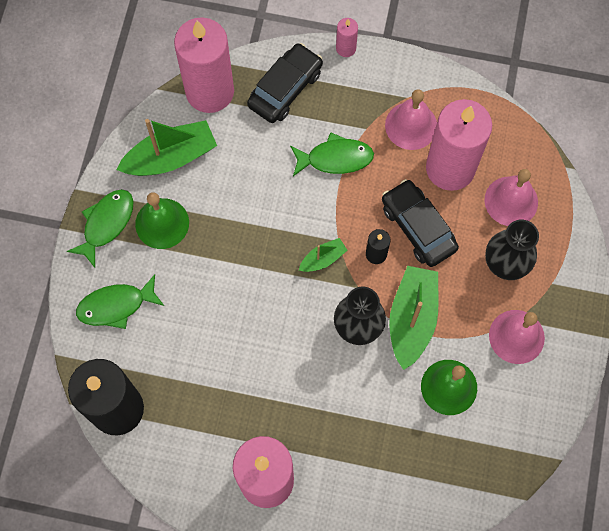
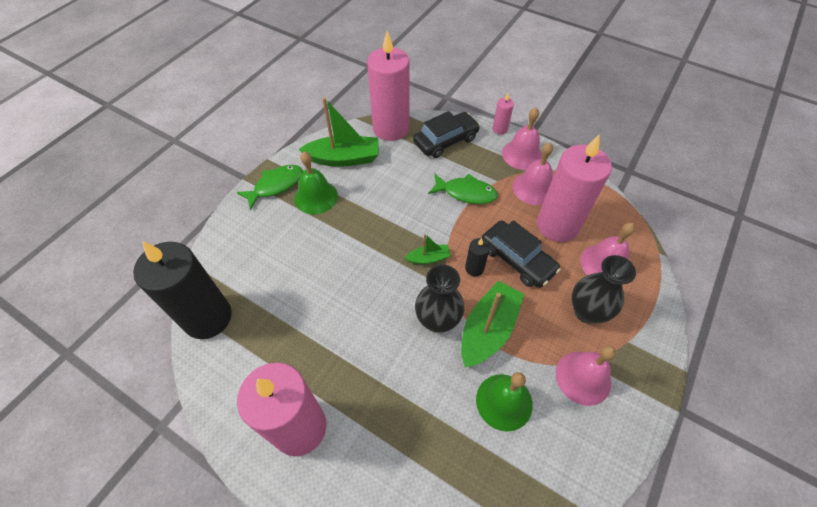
camera: 20 degrees right, 15 degrees down
green fish [76,274,164,329] -> none
black car [382,179,459,267] -> black car turned 150 degrees clockwise [482,220,561,288]
none -> pink bell [502,107,542,170]

